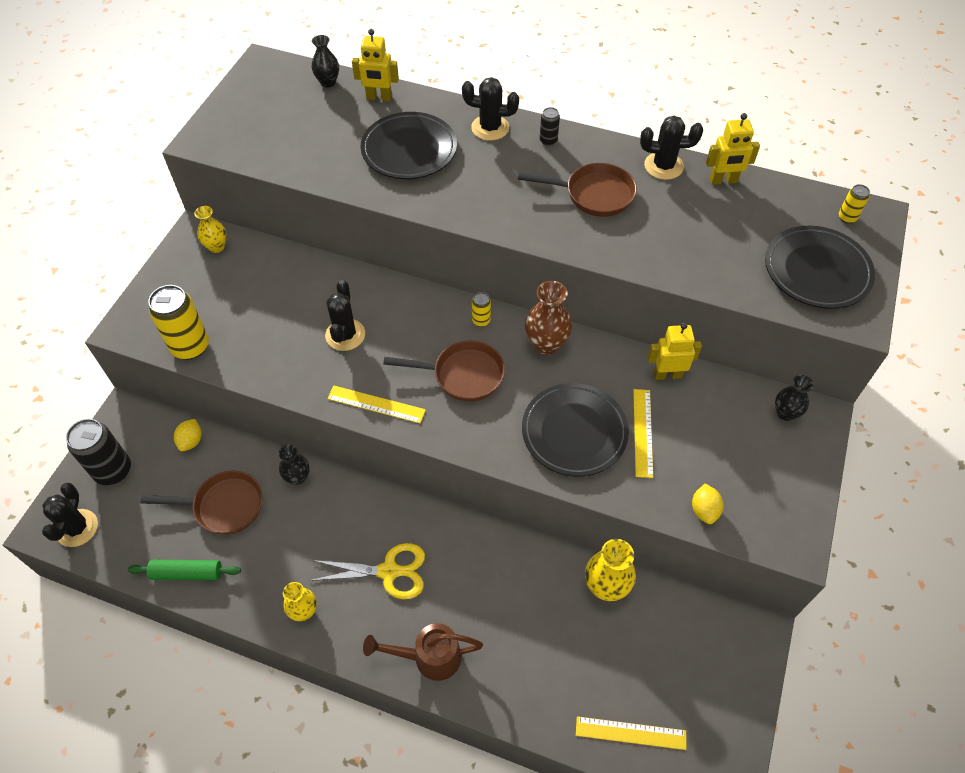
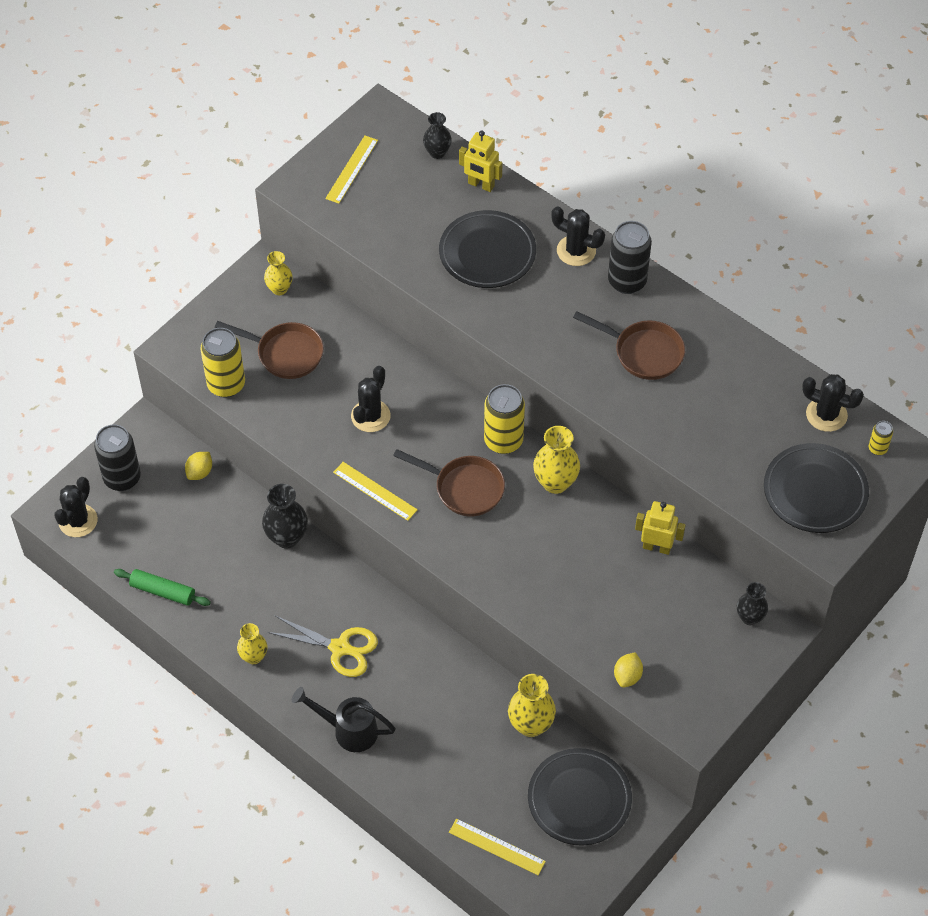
camera: 20 degrees right, 0 degrees up
brown pan [141,470,263,535] -> brown pan moved to [215,321,324,379]
black vase [278,444,309,485] -> black vase [262,484,308,548], size x1.54
brown watering can [363,623,483,681] -> black watering can [292,687,396,752]
yellow can [472,292,491,327] -> yellow can [484,384,525,454], size x2.09
black plate [522,383,629,476] -> black plate moved to [528,748,632,846]
brown vase [525,281,572,355] -> yellow vase [533,426,580,494]
black can [540,107,560,146] -> black can [608,221,652,294], size x2.09
yellow ruler [633,389,653,478] -> yellow ruler moved to [325,136,378,204]
black cactus [640,116,703,180] -> black cactus moved to [802,374,864,432]
yellow robot [706,113,760,185] -> none

